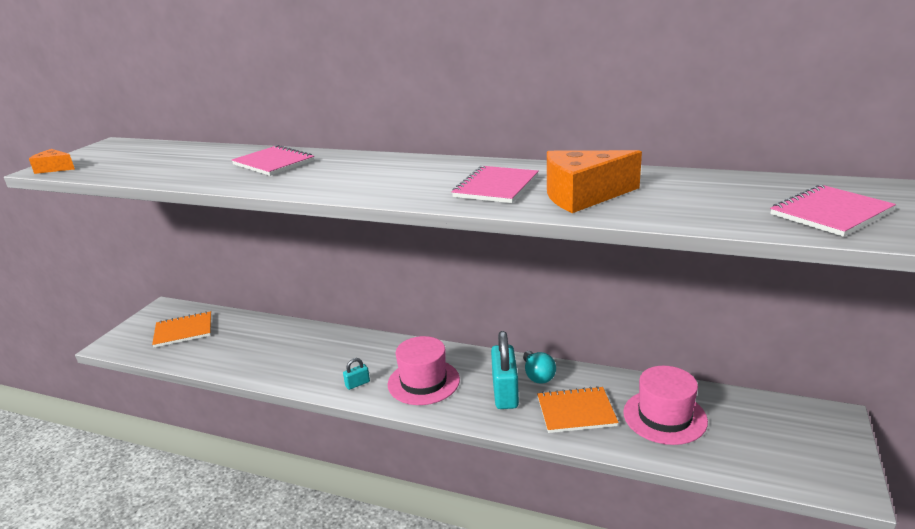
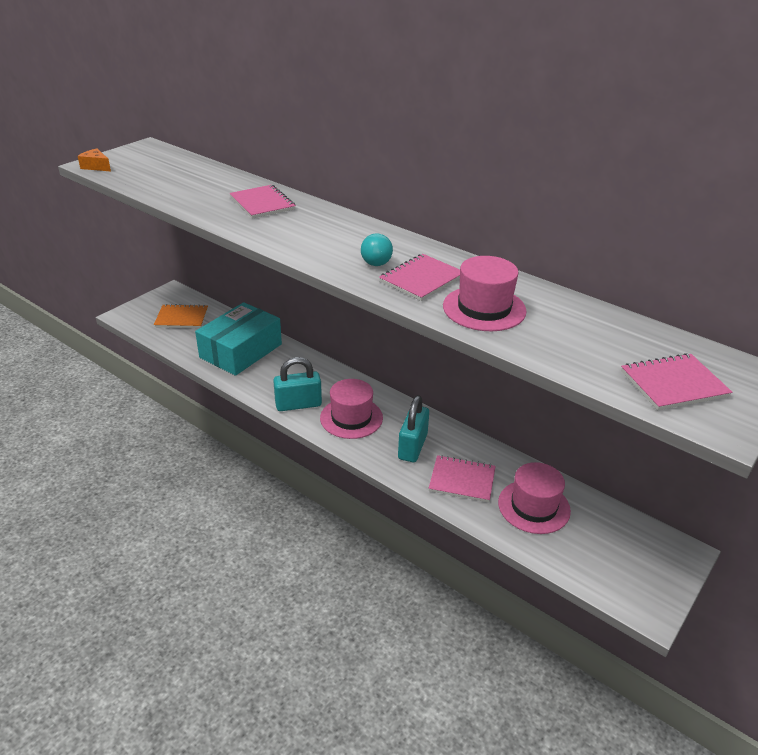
camera: 15 degrees right, 10 degrees up
turquoise padlock [343,358,370,390] -> turquoise padlock [273,357,322,411], size x2.18
turquoise light bulb [523,351,556,384] -> turquoise light bulb moved to [361,233,393,266]
orange notebook [537,386,619,433] -> pink notebook [429,455,496,502]
orange cheese [547,150,642,213] -> pink hat [443,256,527,331]
none -> turquoise box [195,302,282,376]

